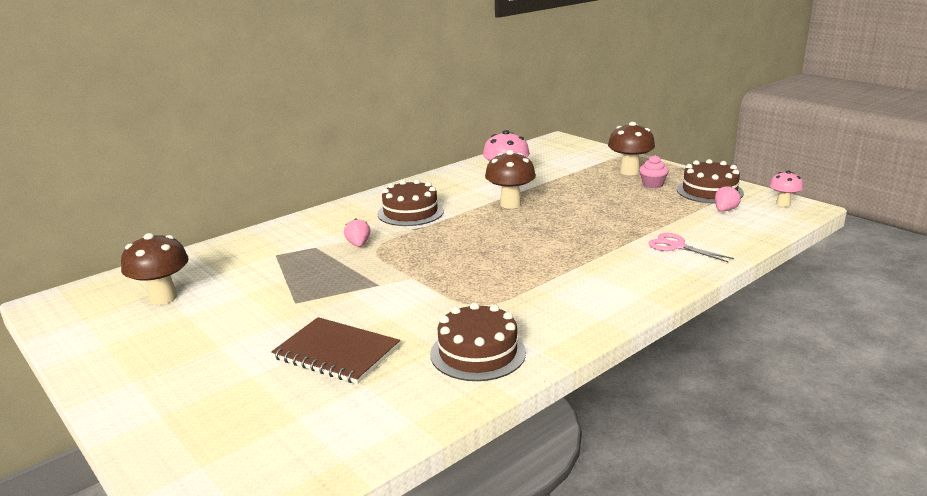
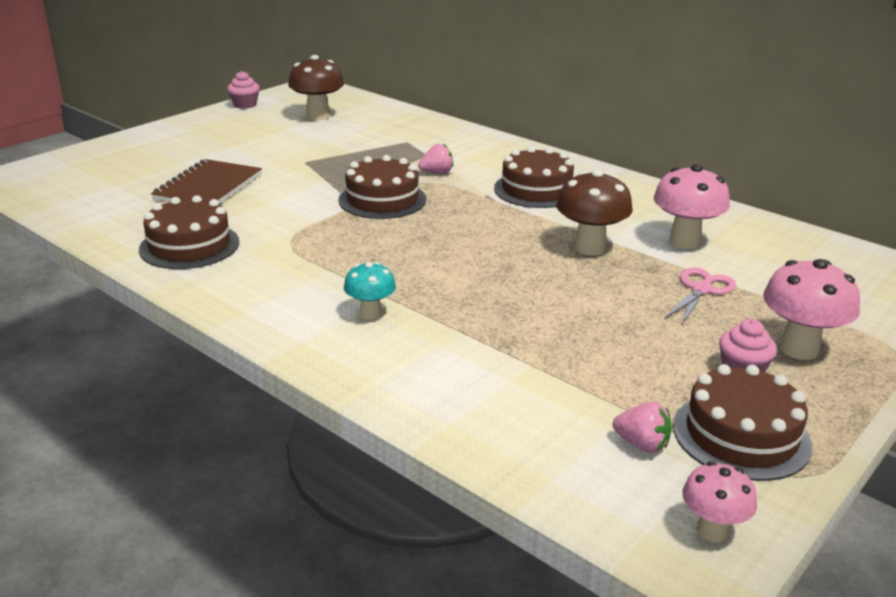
camera: 80 degrees right, 5 degrees up
brown mushroom [608,122,655,176] -> pink mushroom [763,259,860,360]
pink scissors [648,233,734,262] -> pink scissors moved to [664,268,736,326]
none -> pink cupcake [227,71,260,109]
none -> brown cake [338,155,426,219]
none -> turquoise mushroom [344,262,396,320]

